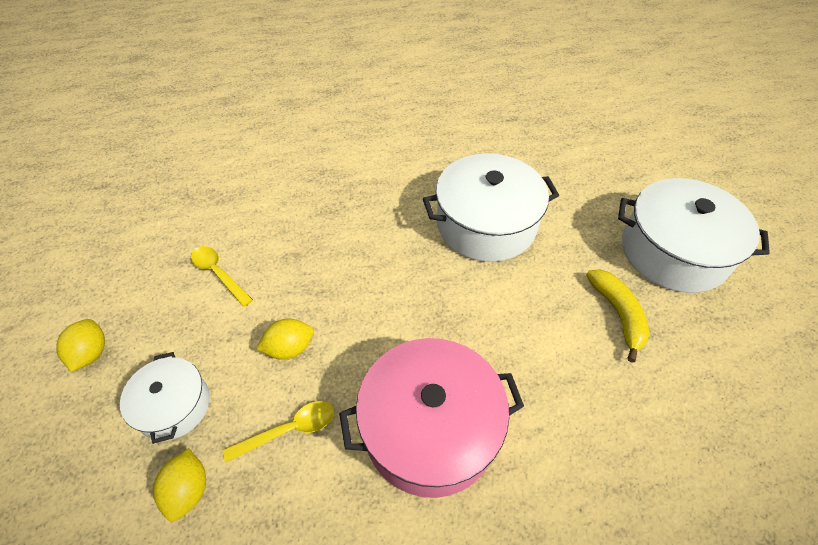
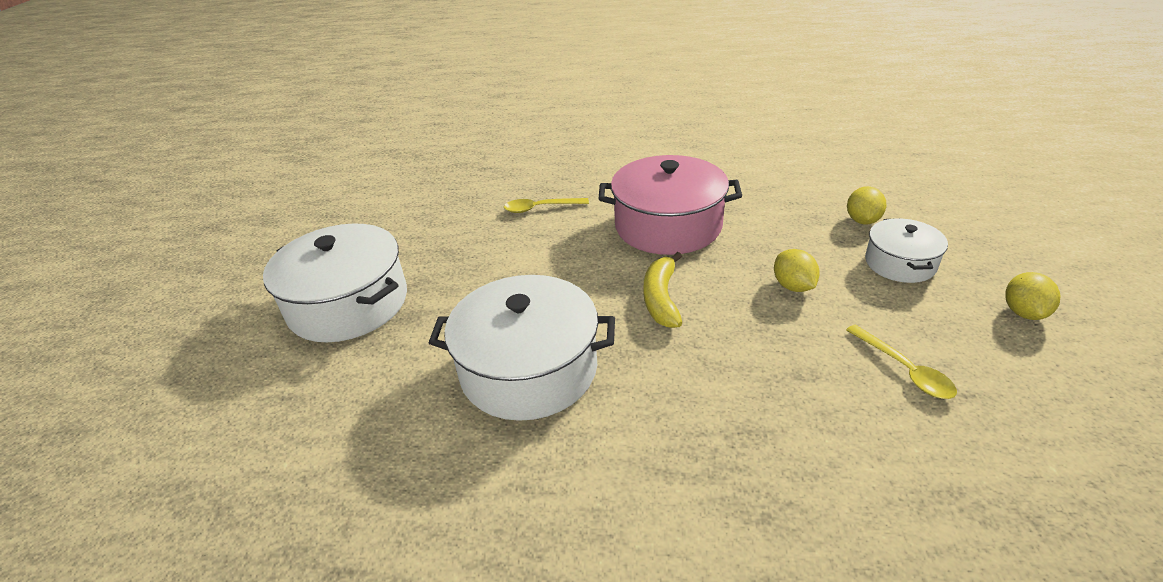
camera: 160 degrees left, 15 degrees down
yellow spoon [223,401,334,462] -> yellow spoon moved to [504,198,589,213]
yellow lemon [256,319,314,360] -> yellow lemon turned 75 degrees clockwise [774,249,820,292]
yellow banana [586,269,649,362] -> yellow banana moved to [644,252,682,328]

